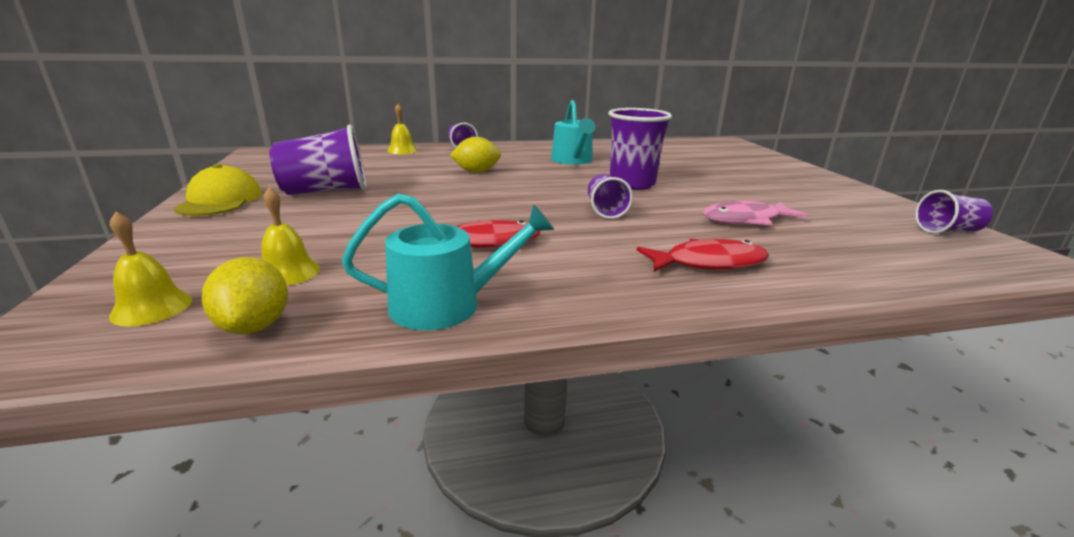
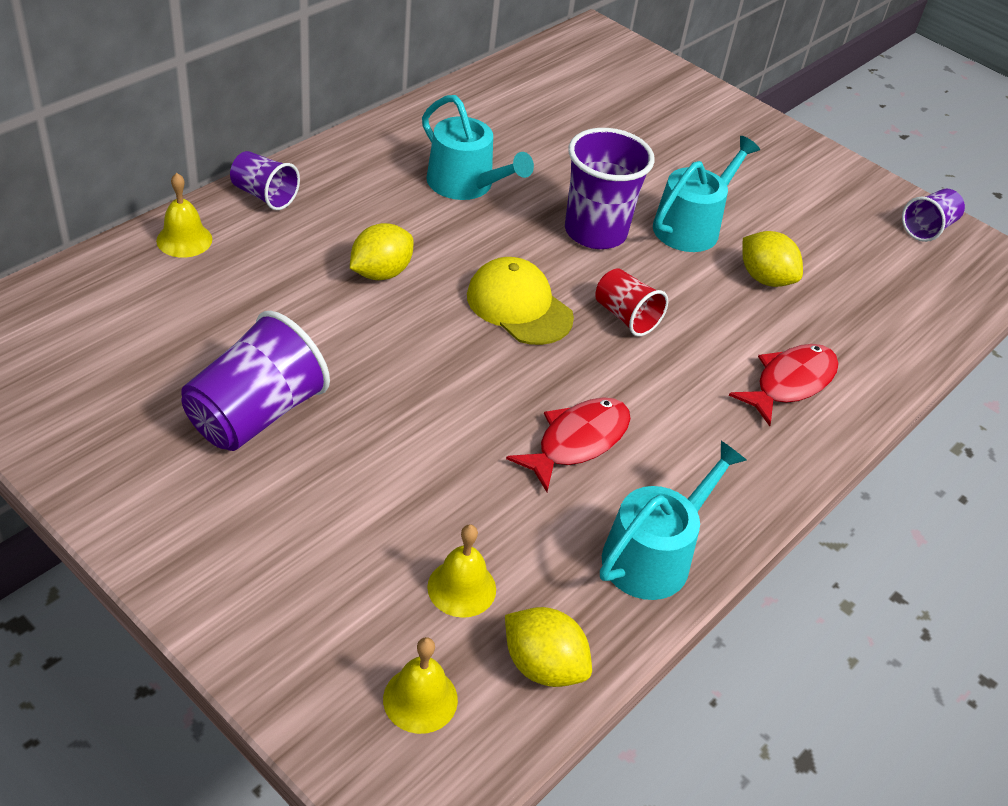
camera: 40 degrees left, 20 degrees up
yellow cap [174,164,262,216] -> yellow cap moved to [467,257,574,345]
purple cup [588,174,633,219] -> red cup [595,268,668,336]
pink fish [703,201,808,225] -> yellow lemon [743,231,803,287]
none -> turquoise watering can [653,136,760,252]

